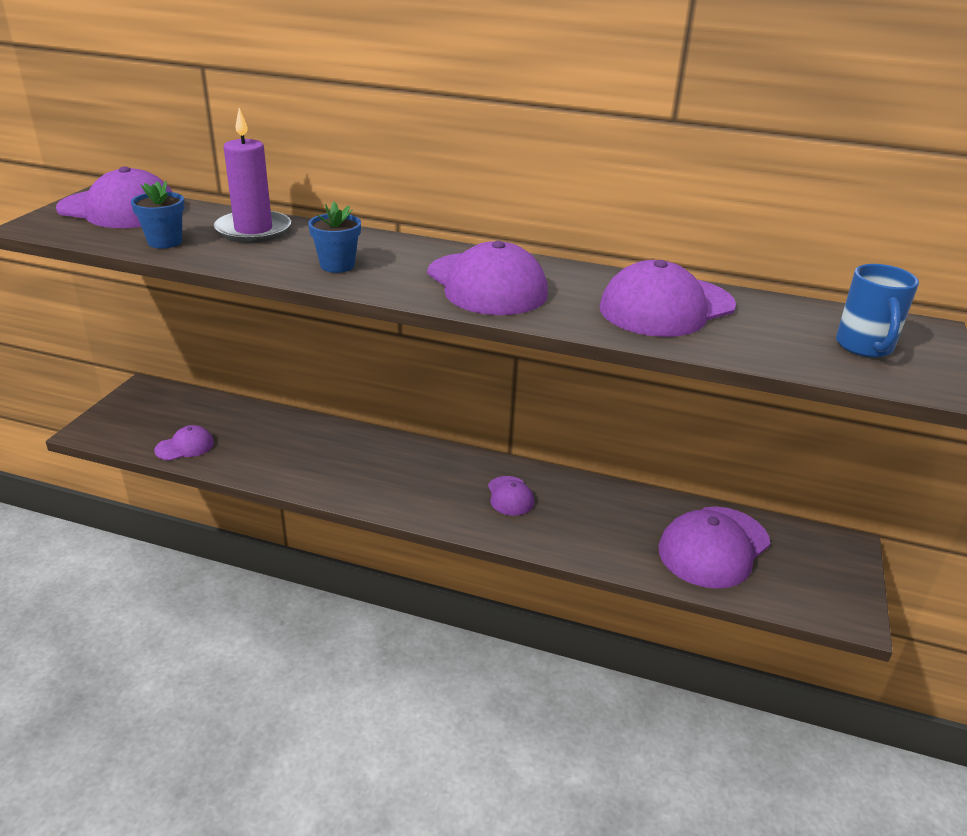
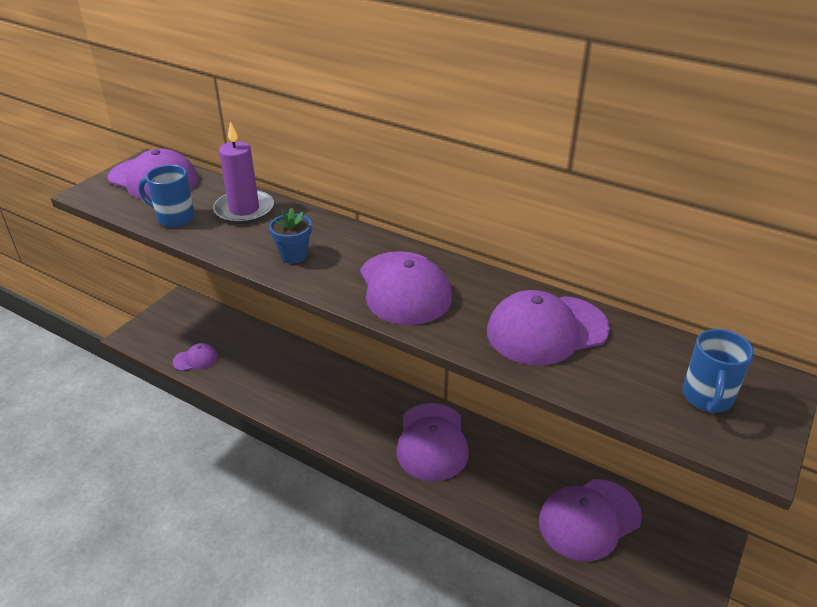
camera: 15 degrees right, 5 degrees up
blue flower pot [131,181,184,249] -> blue mug [138,165,195,227]
purple cap [488,476,534,516] -> purple cap [396,403,469,482], size x1.97

